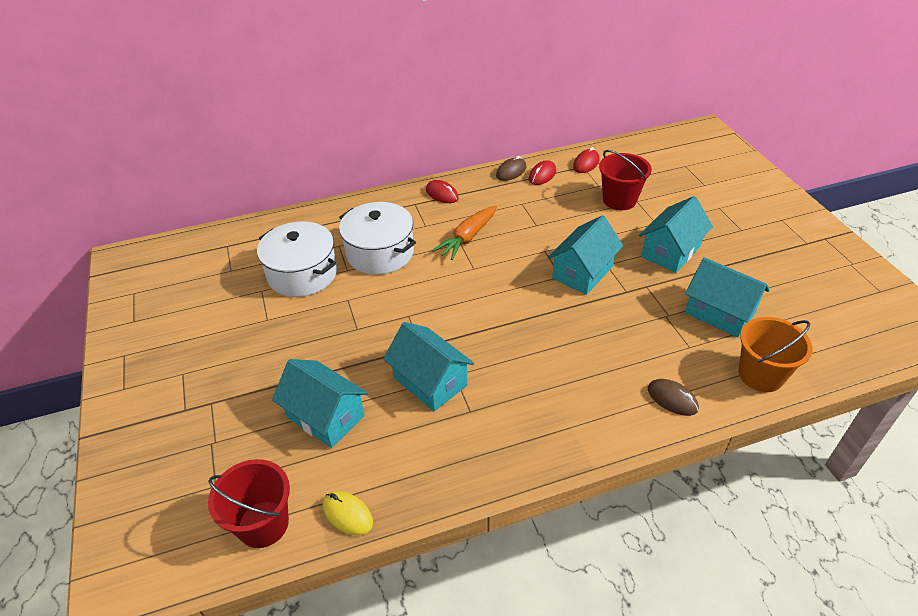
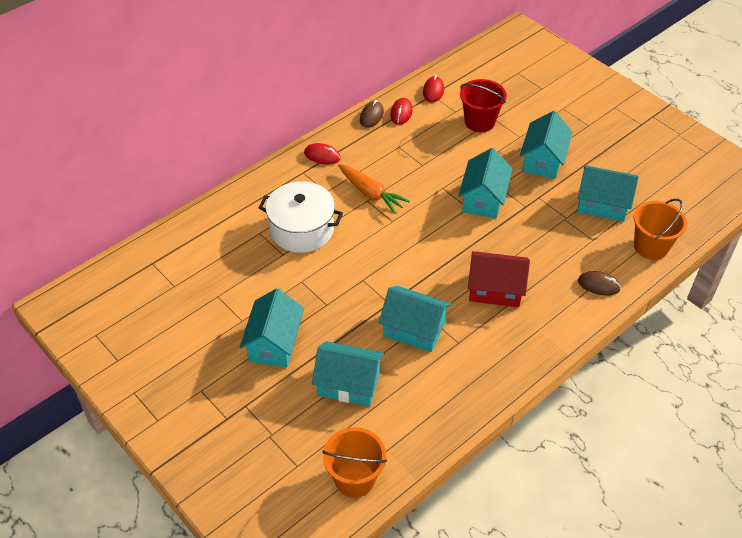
camera: 25 degrees left, 5 degrees up
red bucket [208,459,290,548] -> orange bucket [322,427,387,498]
white pot [257,221,337,297] -> none
yellow mouse [323,491,373,535] -> none
orange carrot [432,205,497,260] -> orange carrot turned 60 degrees counterclockwise [338,164,410,214]
none -> turquoise house [240,288,304,368]
none -> red house [468,251,530,307]

